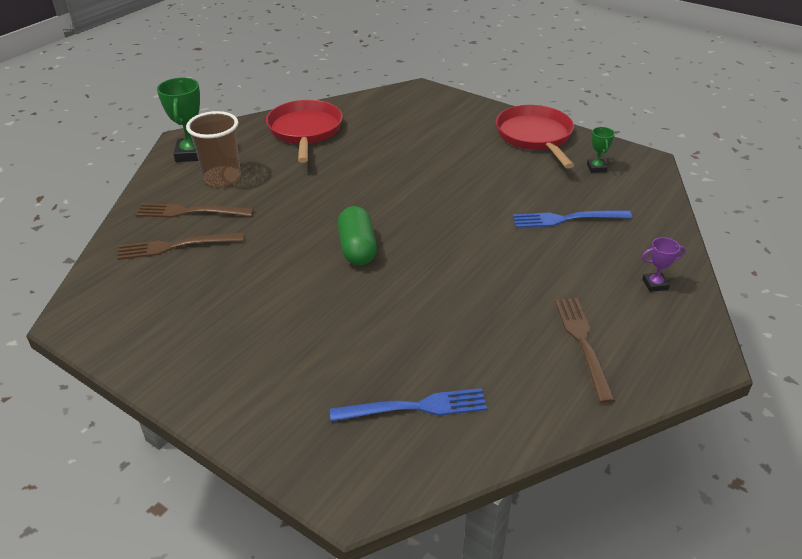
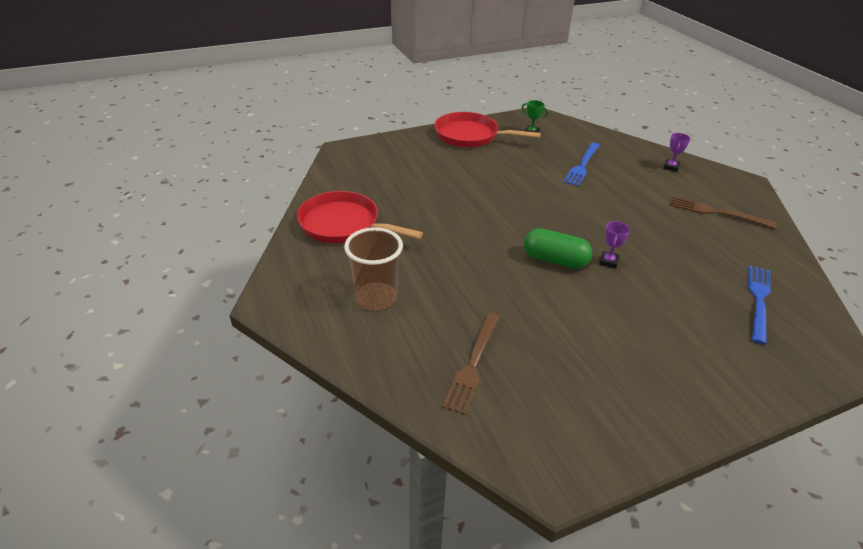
camera: 60 degrees left, 0 degrees up
brown fork [136,203,254,218] -> none
green trophy [157,78,200,162] -> none
none -> purple trophy [599,221,630,269]

